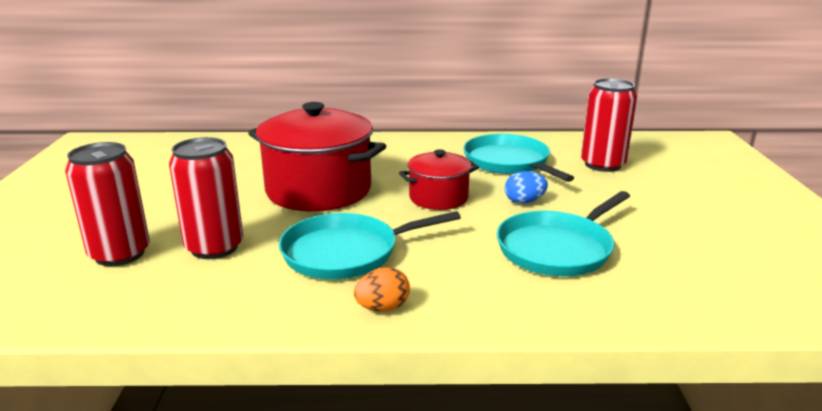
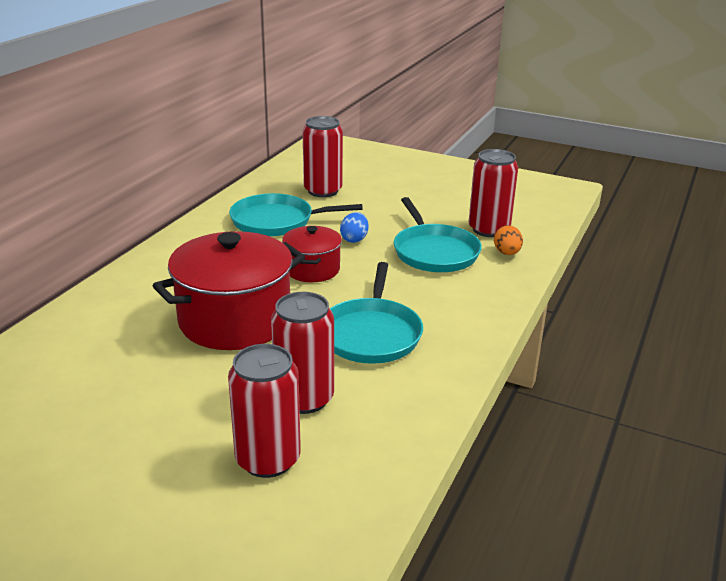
camera: 65 degrees left, 5 degrees up
orange egg [354,267,410,312] -> orange egg moved to [494,225,523,255]
none -> red can [469,149,518,237]

